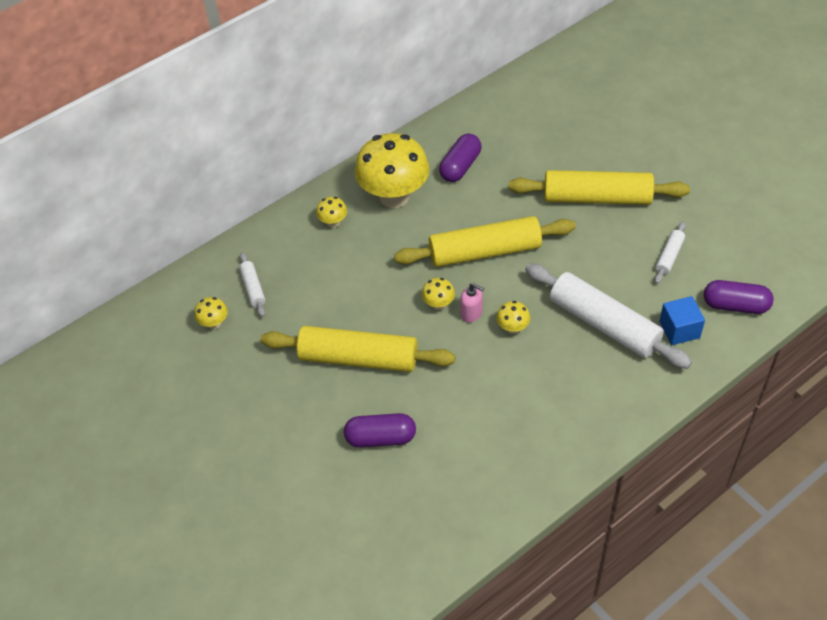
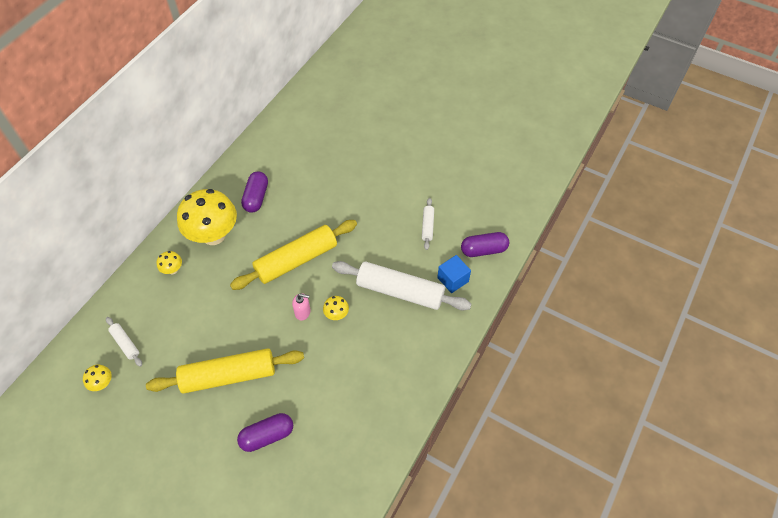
camera: 25 degrees left, 5 degrees up
yellow mushroom [422,278,455,310] -> none
yellow rolling pin [509,170,690,205] -> none

